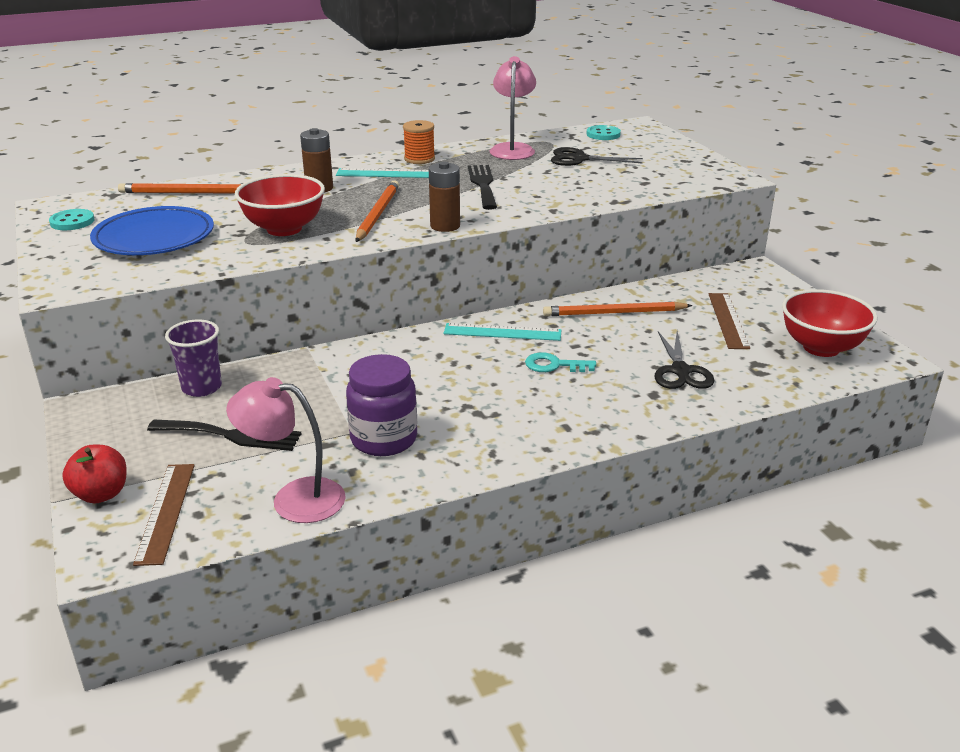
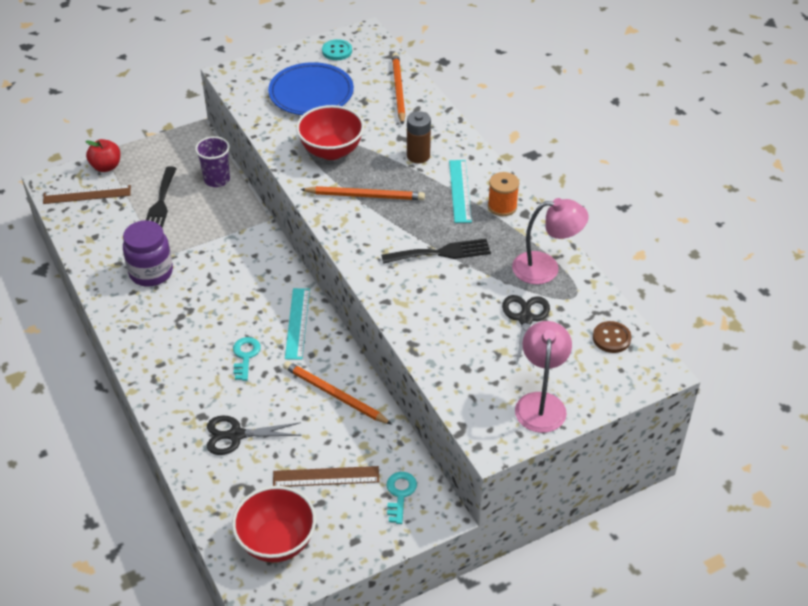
camera: 85 degrees right, 15 degrees up
pink lamp [226,377,346,523] -> pink lamp moved to [515,321,572,433]
brown battery [429,162,460,232] -> none
orange pencil [543,301,692,316] -> orange pencil turned 45 degrees counterclockwise [283,361,392,425]
turquoise button [586,125,621,140] -> brown button [593,321,632,353]
none -> turquoise key [387,472,417,524]

